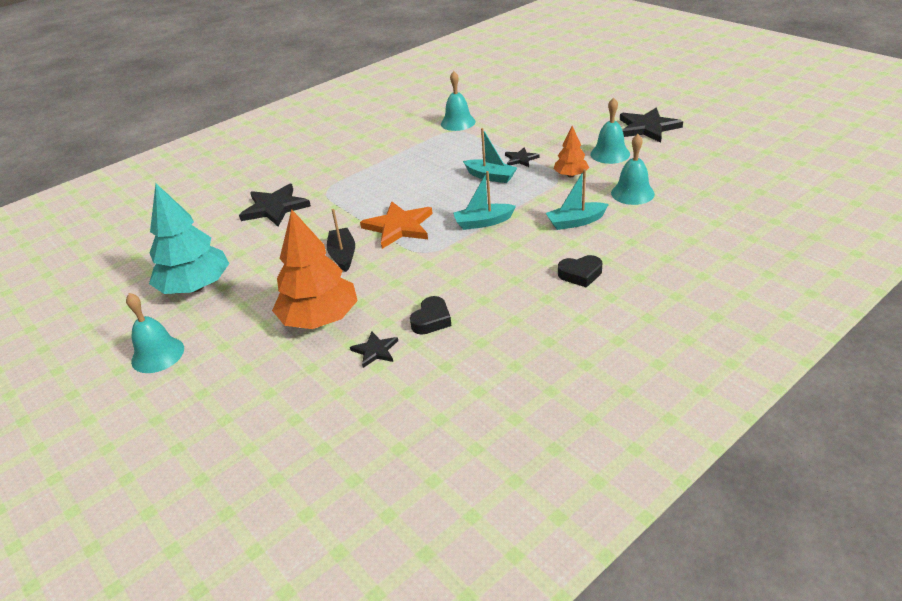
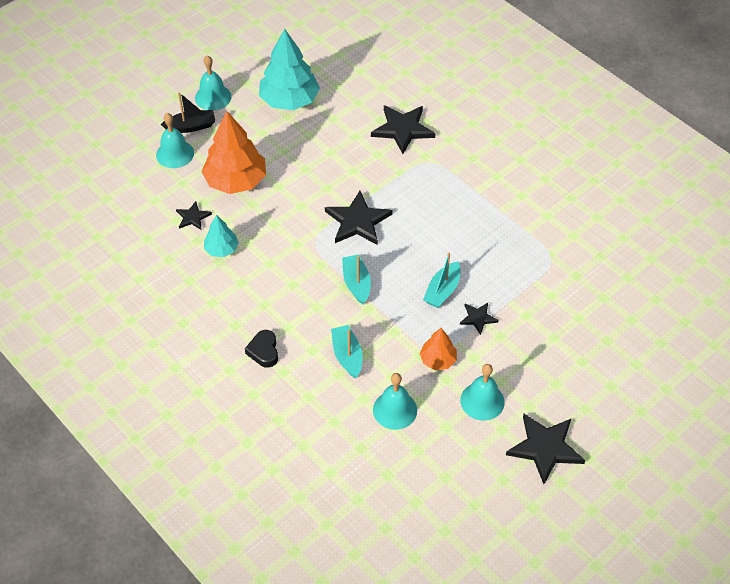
camera: 85 degrees right, 15 degrees up
black boat [327,209,355,272] -> black boat moved to [161,92,215,133]
orange star [360,202,433,249] -> black star [325,191,393,245]
black heart [410,296,452,334] -> turquoise tree [204,215,239,257]
turquoise bell [441,71,475,131] -> turquoise bell moved to [156,113,194,168]

